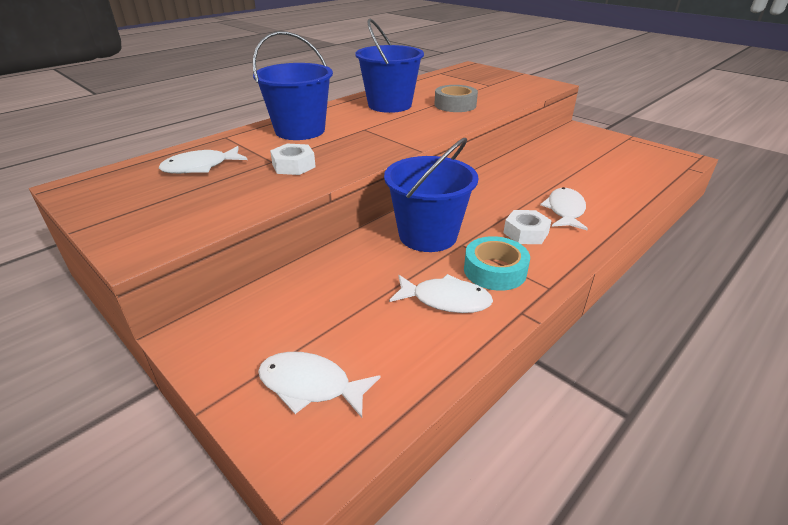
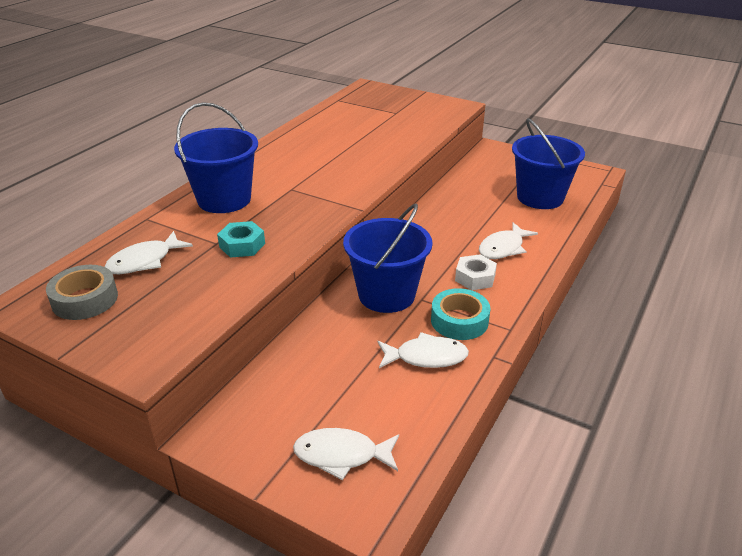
camera: 15 degrees left, 0 degrees up
white nut [270,144,316,175] -> turquoise nut [217,221,265,258]
blue bucket [355,19,424,113] -> blue bucket moved to [512,118,585,209]
grey tape [434,85,478,112] -> grey tape moved to [46,265,118,320]
white fish [540,187,588,230] -> white fish turned 135 degrees counterclockwise [479,222,538,259]

